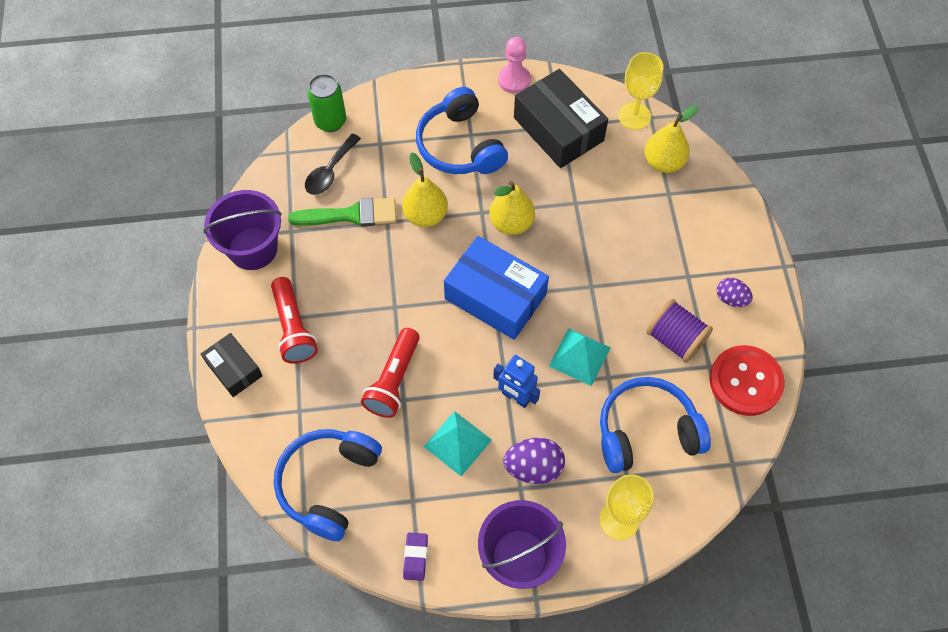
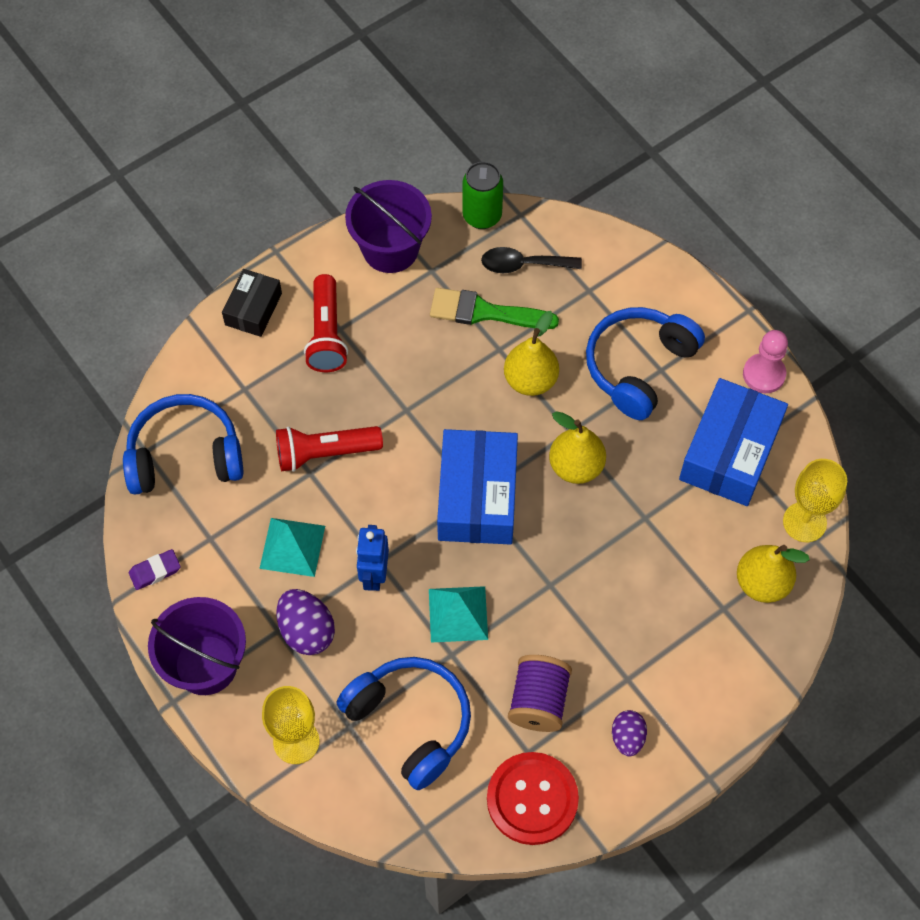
camera: 60 degrees right, 0 degrees up
red flashlight [271,277,318,364] -> red flashlight turned 45 degrees counterclockwise [304,274,348,372]
green brush [288,198,397,227] -> green brush turned 135 degrees clockwise [430,288,559,329]
green can [307,74,346,132] -> green can moved to [462,162,503,229]
black box [514,69,608,168] -> blue box [679,378,788,506]

